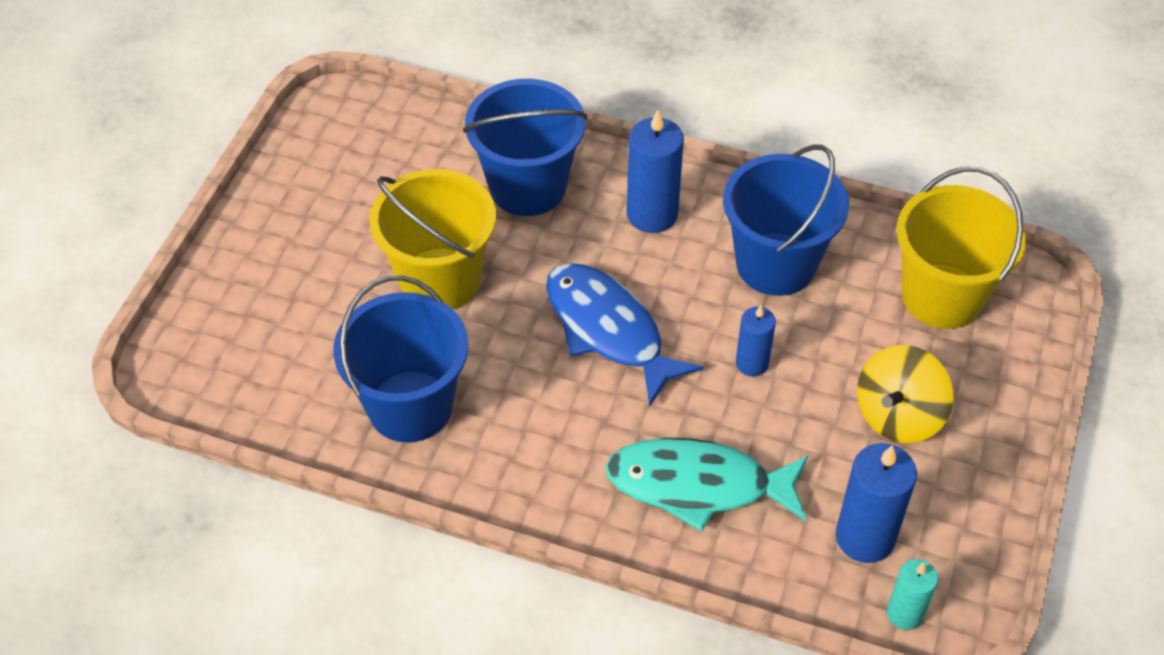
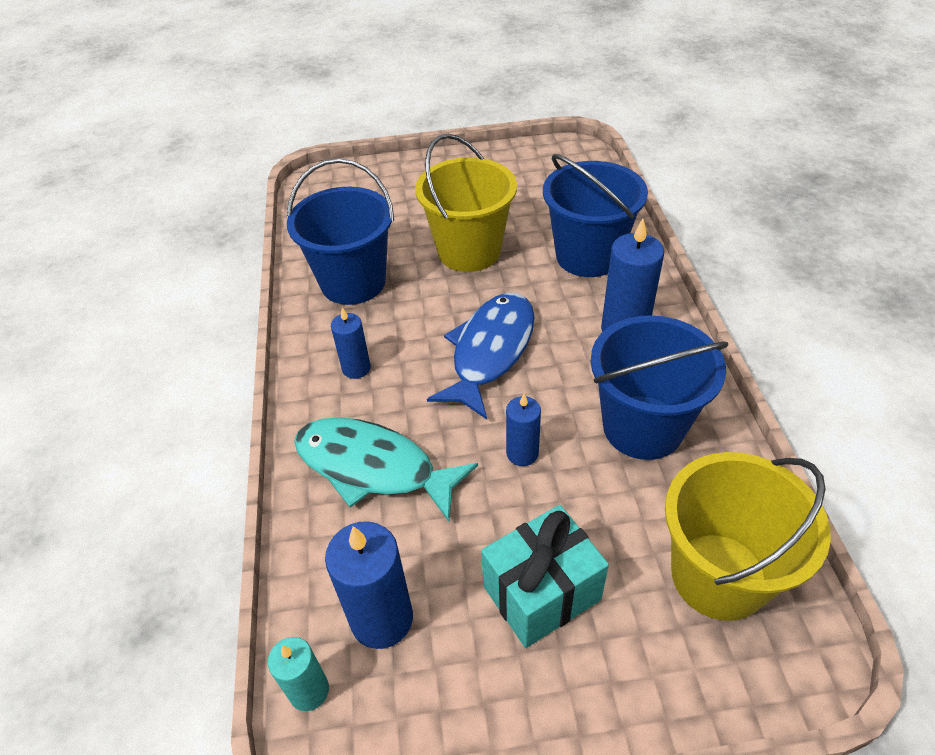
camera: 65 degrees right, 5 degrees down
turquoise fish [605,438,808,532] -> turquoise fish turned 45 degrees counterclockwise [294,417,478,522]
yellow spinning top [857,345,954,443] -> turquoise gift [481,505,609,648]
none -> blue candle [331,307,371,379]

